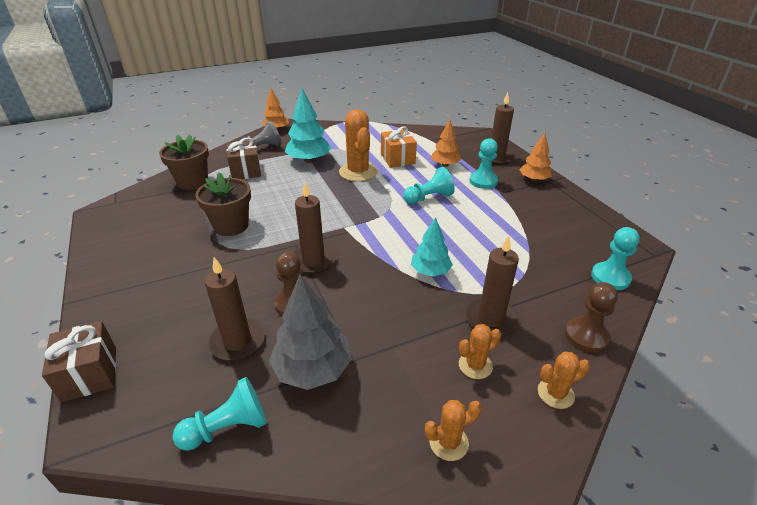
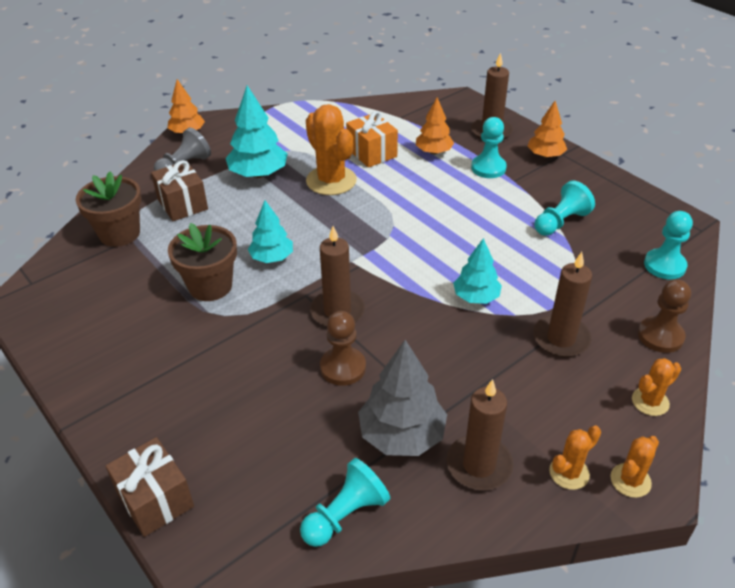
camera: 15 degrees left, 5 degrees up
brown candle [205,257,265,361] -> brown candle moved to [446,379,514,490]
turquoise pawn [403,167,455,204] -> turquoise pawn moved to [534,180,595,236]
orange cactus [459,324,501,379] -> orange cactus moved to [610,436,659,498]
none -> turquoise tree [248,200,293,263]

